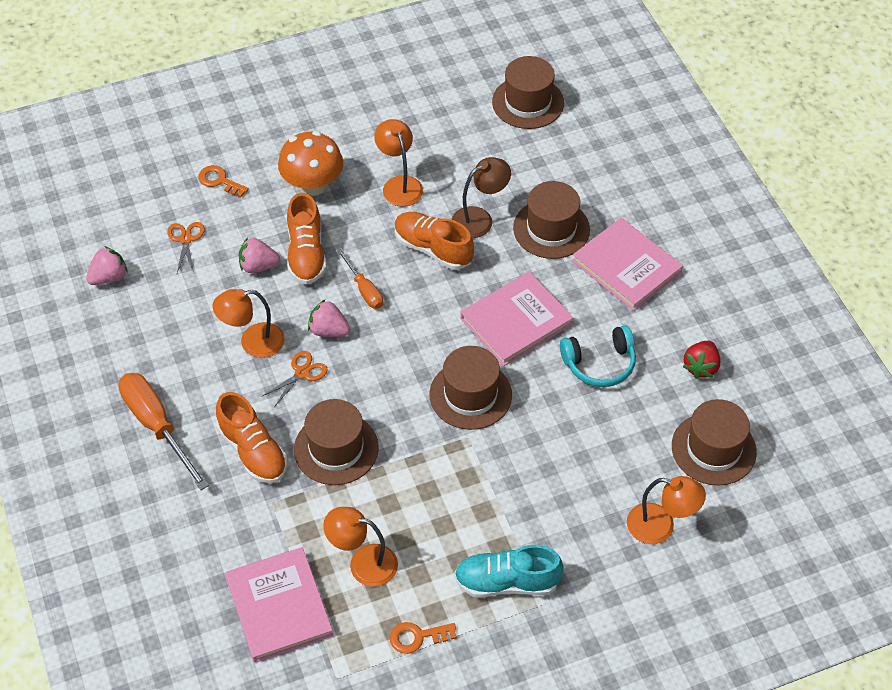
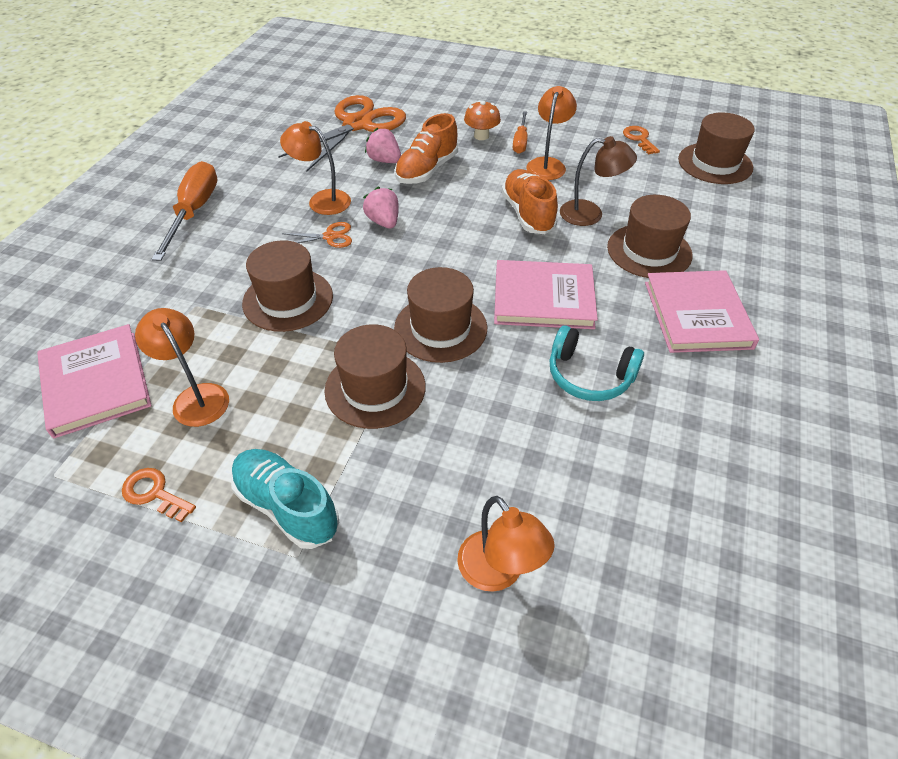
camera: 40 degrees right, 5 degrees down
pink strawberry [86,246,128,285] -> none
orange scissors [167,222,205,273] -> orange scissors [278,95,406,171], size x2.35
orange key [198,165,249,197] -> orange key moved to [623,126,660,155]
orange shoe [216,392,287,483] -> none
pink book [225,547,333,663] -> pink book turned 45 degrees counterclockwise [37,324,152,438]
orange mushroom [278,131,343,196] -> orange mushroom [464,100,501,140], size x0.61
orange screwdriver [337,249,383,309] -> orange screwdriver moved to [513,111,527,154]
brown hat [672,399,757,486] -> brown hat moved to [324,324,426,429]
red strawberry [683,341,721,379] -> none

